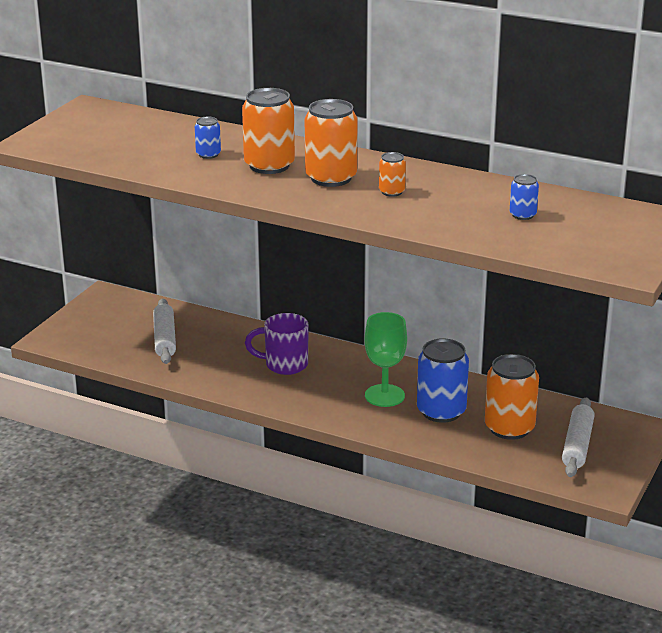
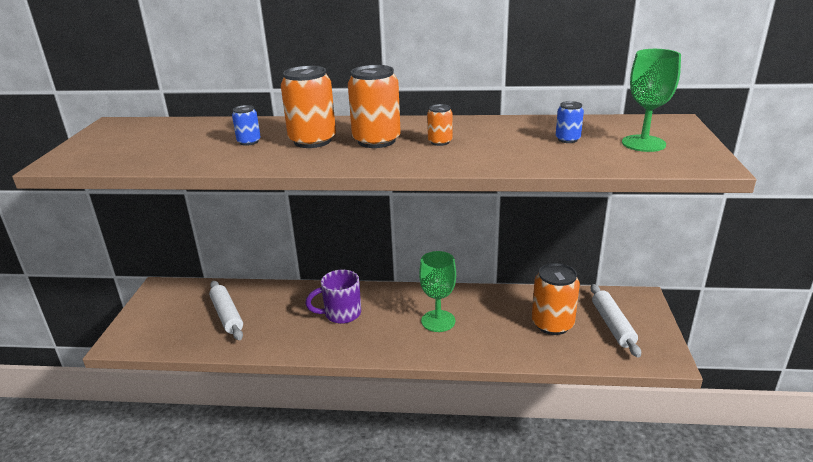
camera: 20 degrees left, 0 degrees up
blue can [417,338,469,423] -> none
none -> green goblet [622,49,681,152]

